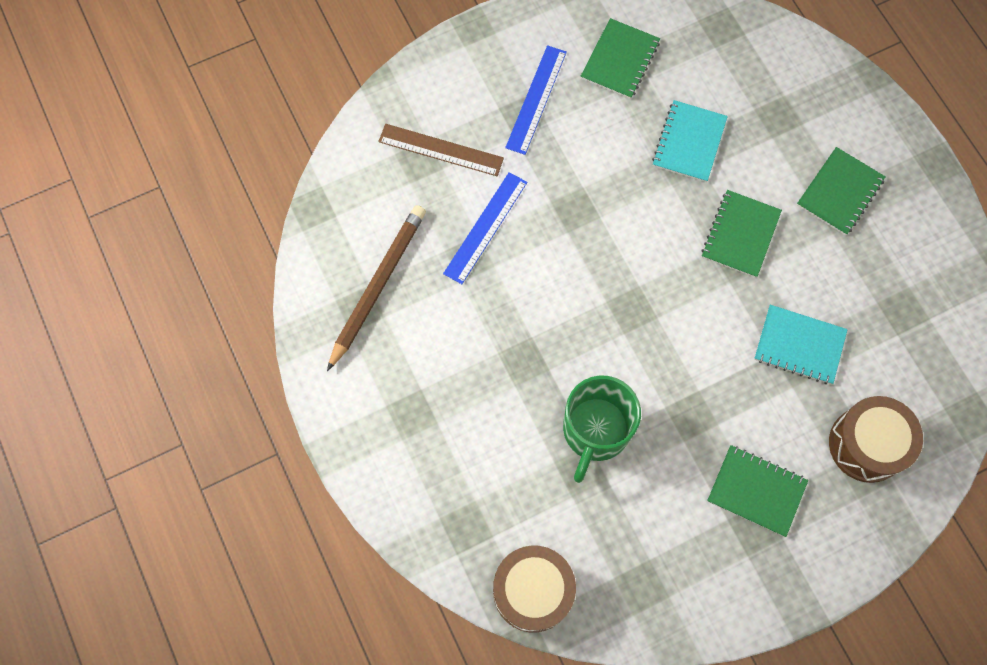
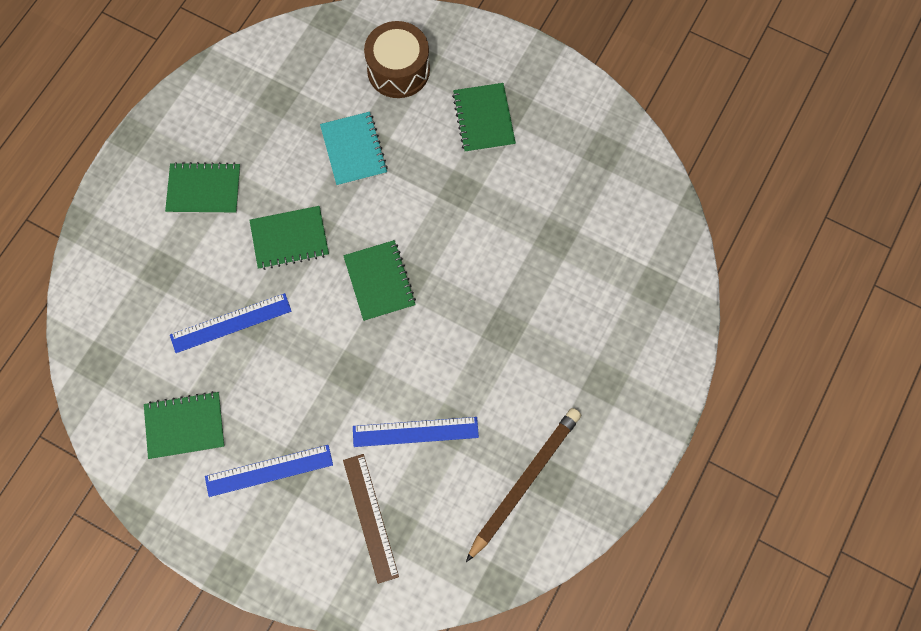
camera: 125 degrees left, 0 degrees up
brown pencil [327,205,426,371] -> brown pencil turned 135 degrees clockwise [466,408,581,562]
brown drum [493,545,576,633] -> none
green mug [563,375,641,483] -> none
turquoise notebook [652,100,728,182] -> blue ruler [170,293,291,353]
none -> green notebook [343,240,416,321]

